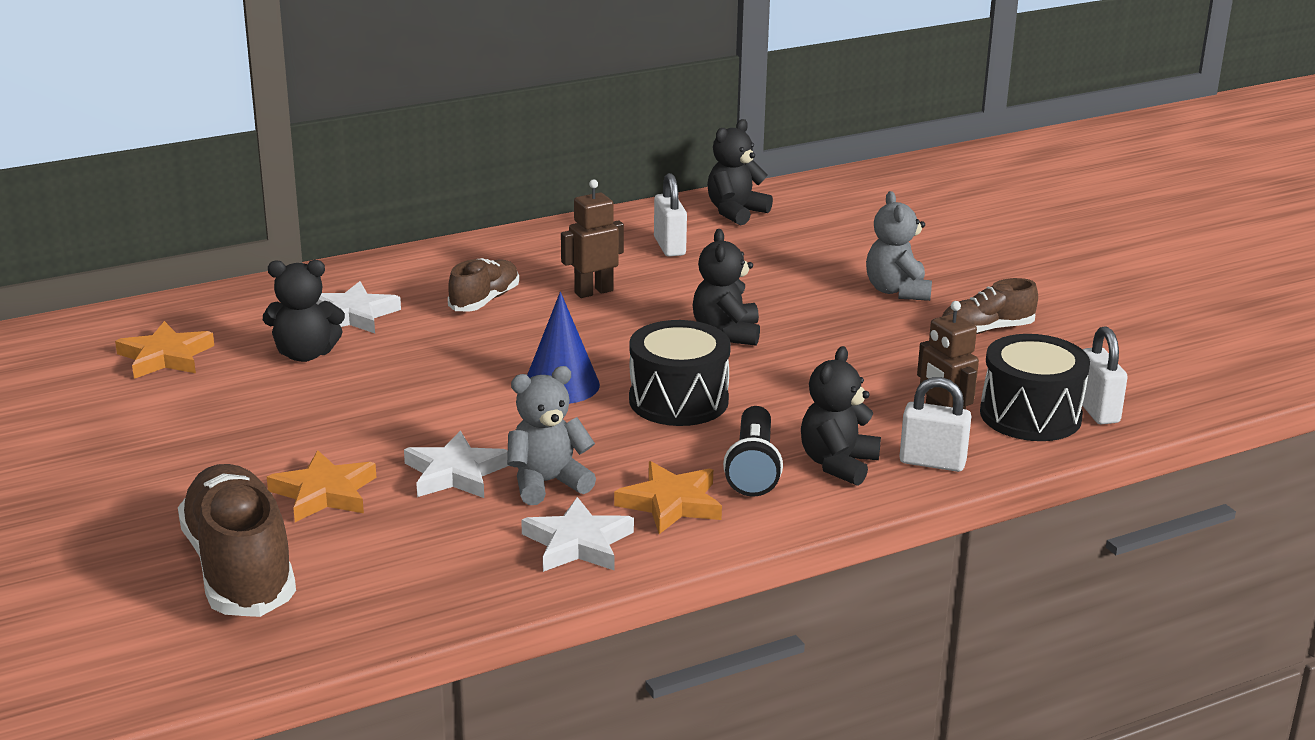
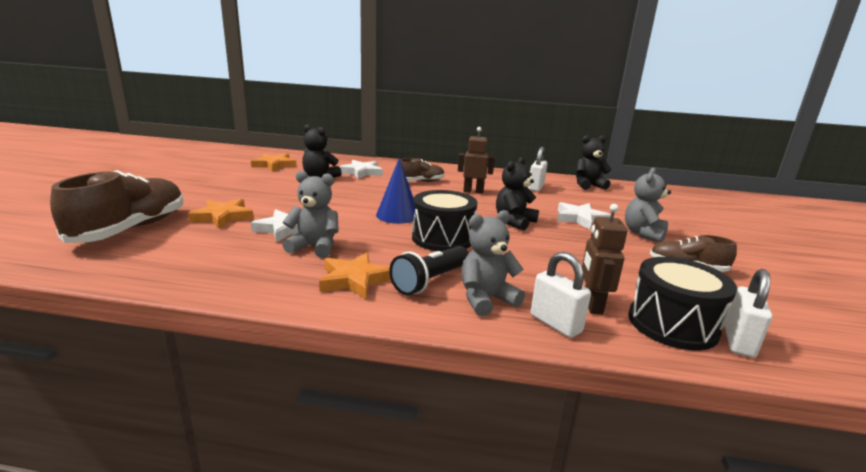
camera: 35 degrees right, 5 degrees down
white star [521,497,634,572] -> white star moved to [557,202,611,230]
black teddy bear [801,346,881,486] -> grey teddy bear [461,210,525,316]

